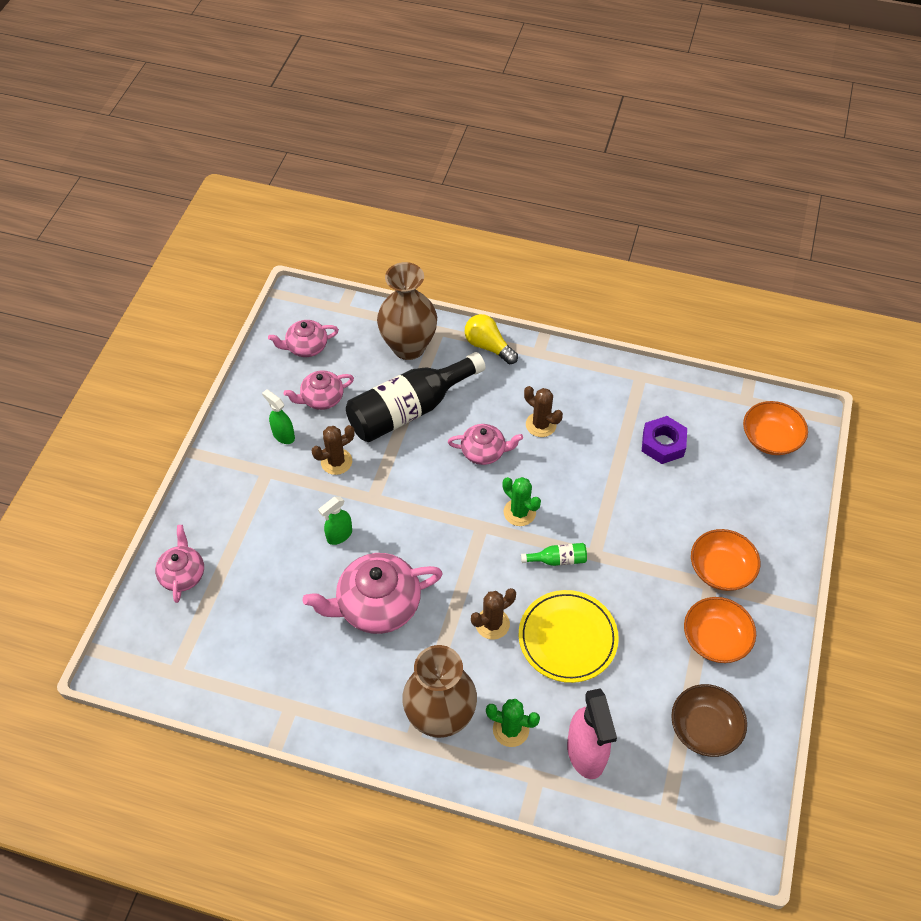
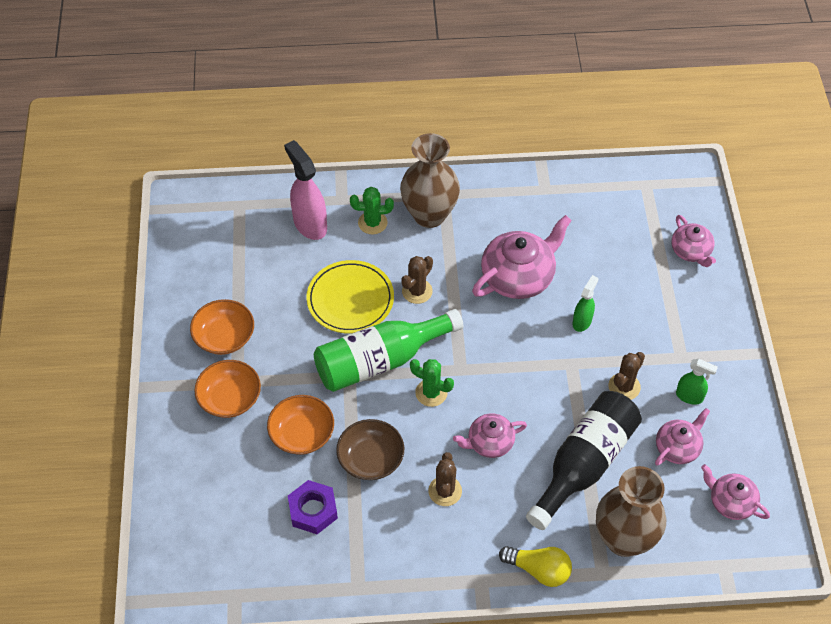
camera: 160 degrees right, 0 degrees up
pink teapot [268,320,339,357] -> pink teapot turned 105 degrees counterclockwise [701,464,770,520]
green bottle [521,543,587,566] -> green bottle [314,309,463,392], size x2.46
brown cactus [524,386,563,437] -> brown cactus turned 75 degrees clockwise [428,452,462,506]
brown bowl [671,684,747,757] -> brown bowl moved to [336,419,404,480]
orange bowl [743,401,808,455] -> orange bowl moved to [267,395,334,455]

